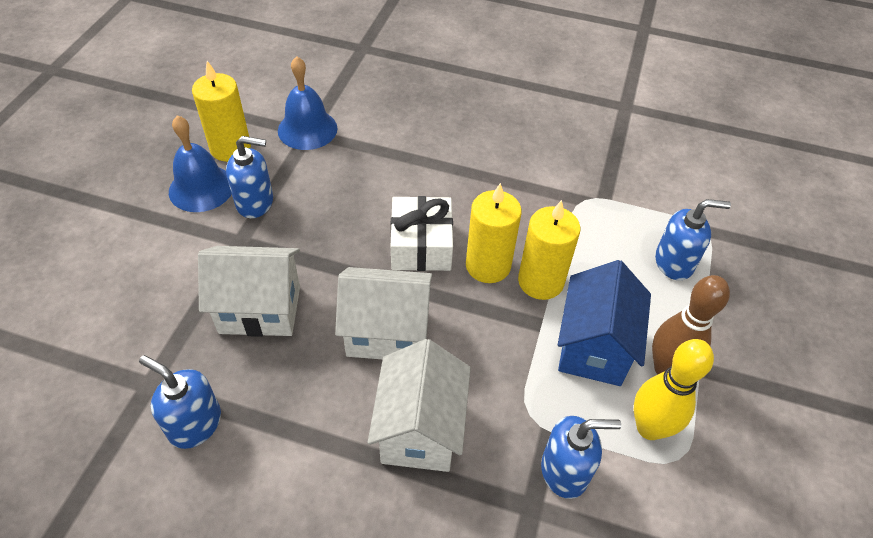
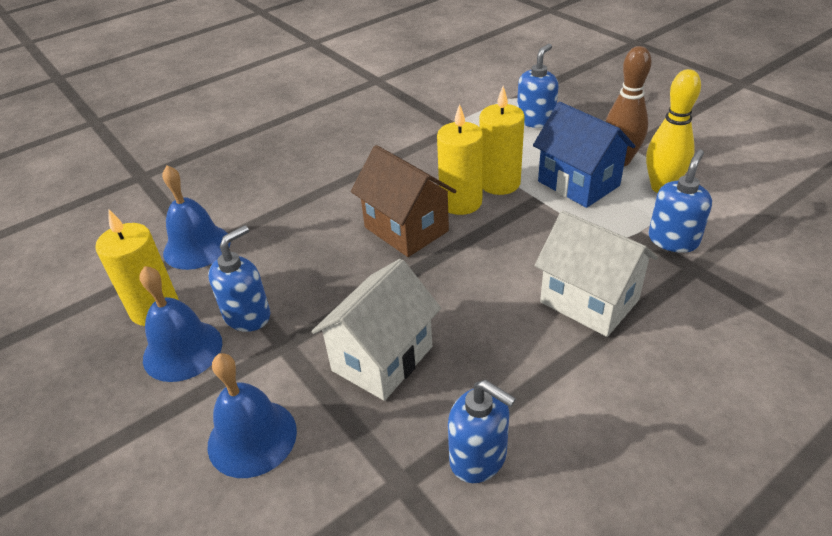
camera: 50 degrees left, 10 degrees down
blue soap dispenser [139,355,221,449] -> blue soap dispenser turned 120 degrees counterclockwise [448,380,516,483]
white house [335,267,433,359] -> none
white gift [391,196,453,271] -> brown house [351,145,457,257]
none -> blue bell [207,353,297,478]

